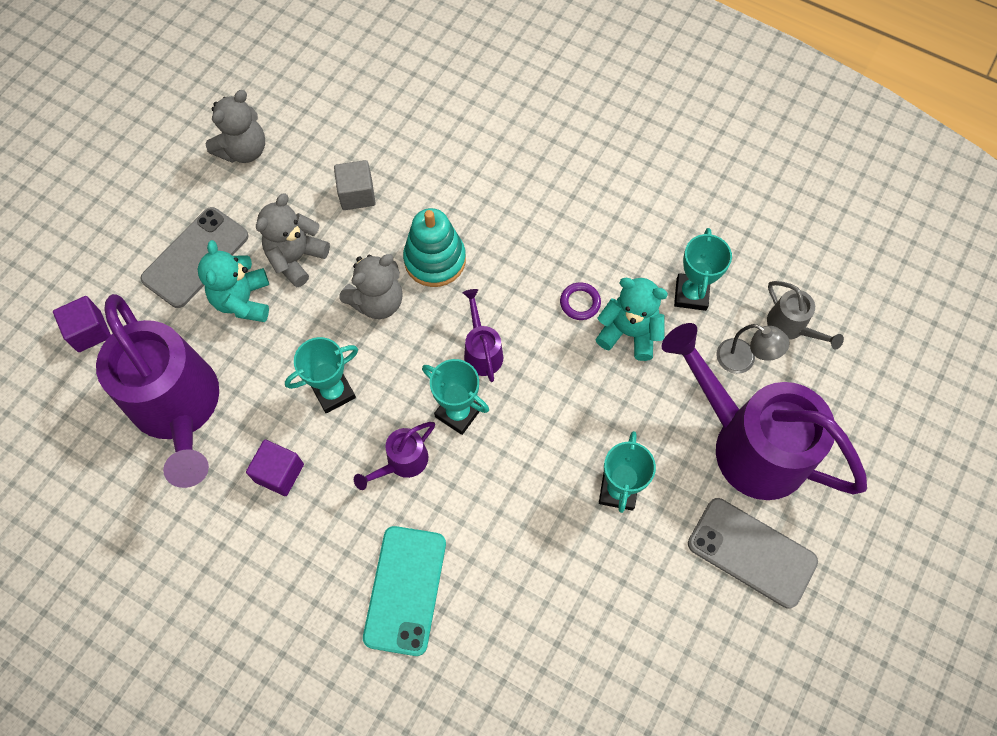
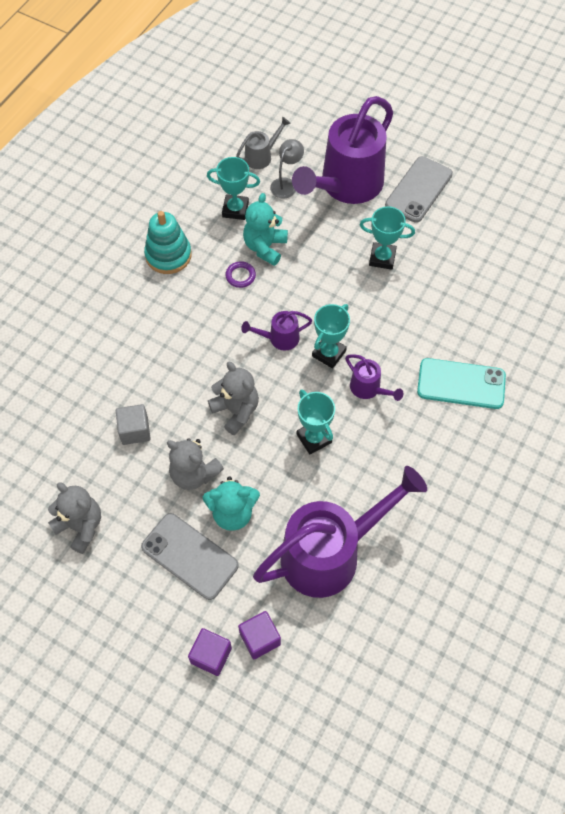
camera: 90 degrees left, 5 degrees down
purple cube [246,440,304,496] -> purple cube moved to [188,628,232,676]
turquoise stacking toy [403,208,466,287] -> turquoise stacking toy moved to [144,211,192,274]

